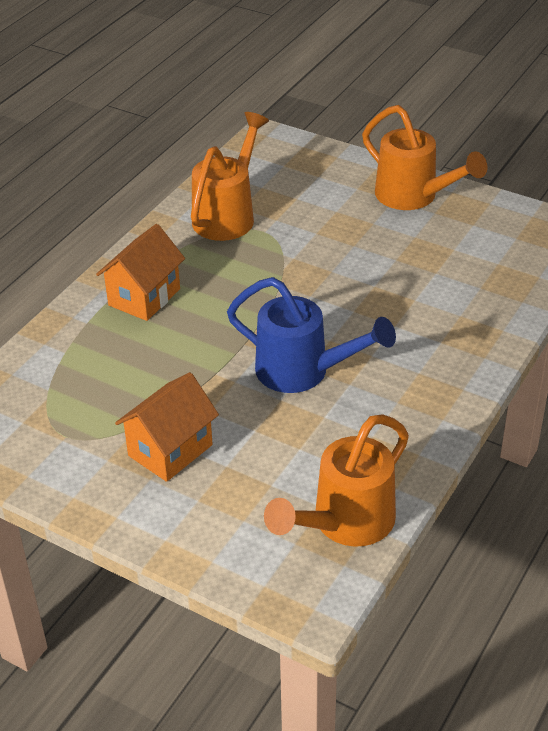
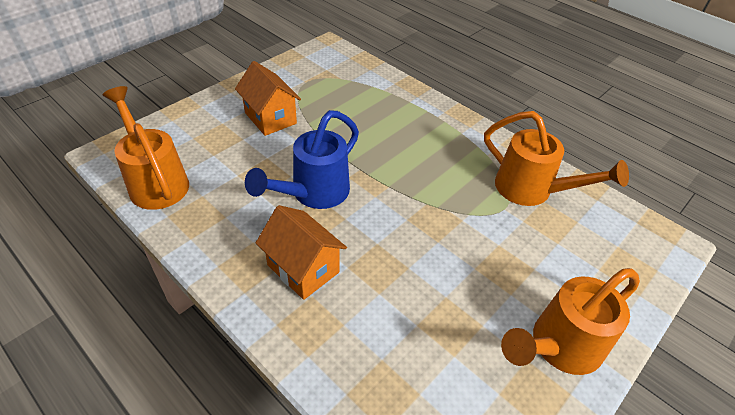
camera: 100 degrees right, 5 degrees up
orange house [96,224,185,321] -> orange house moved to [256,205,347,300]

